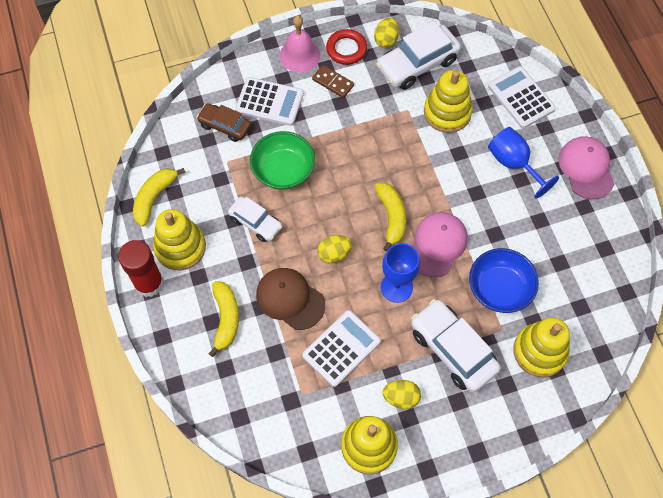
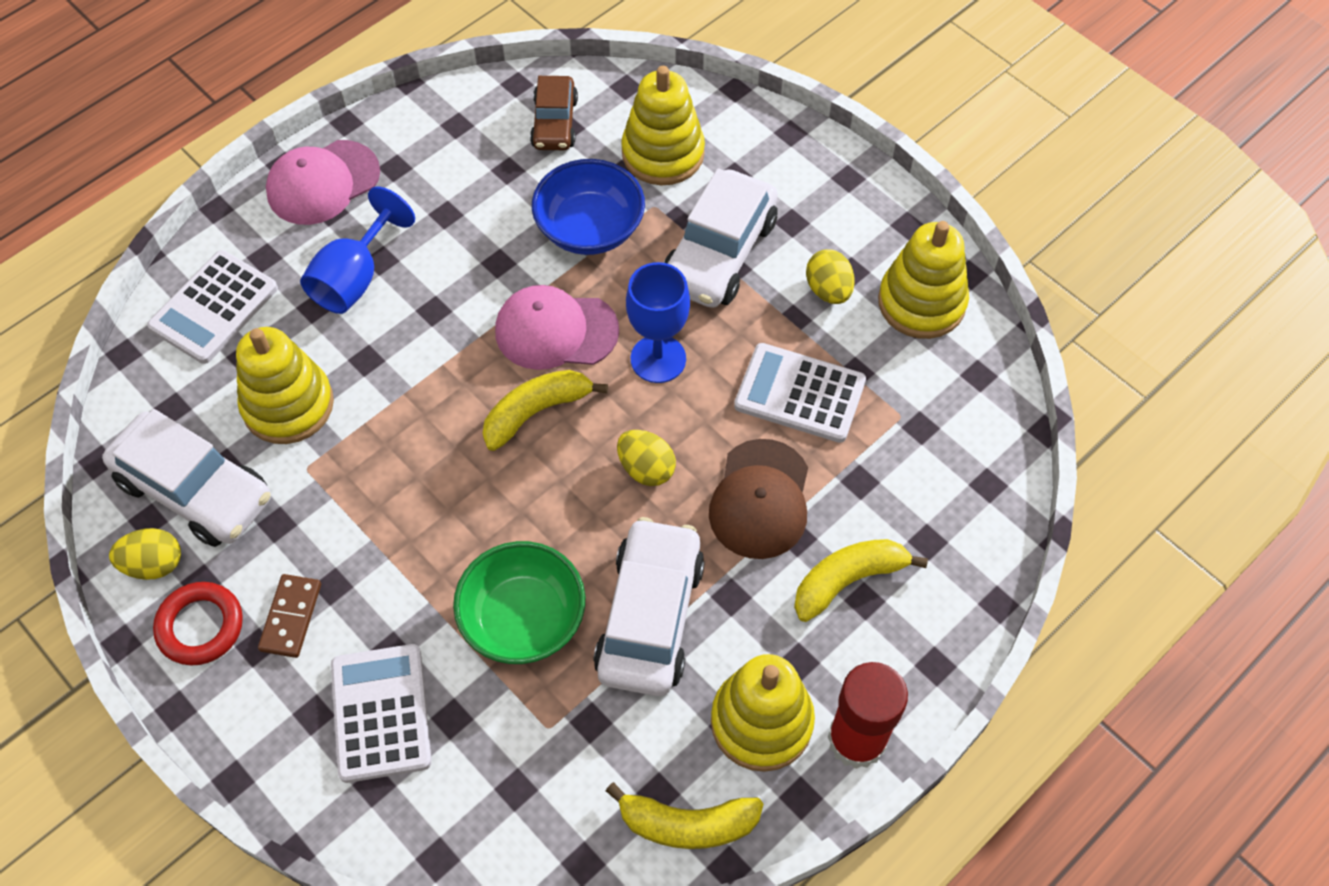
camera: 115 degrees left, 5 degrees down
brown car [197,103,251,142] -> brown car moved to [530,76,578,150]
white car [228,197,283,242] -> white car [594,517,705,696], size x1.64
pink bell [280,15,320,73] -> none

